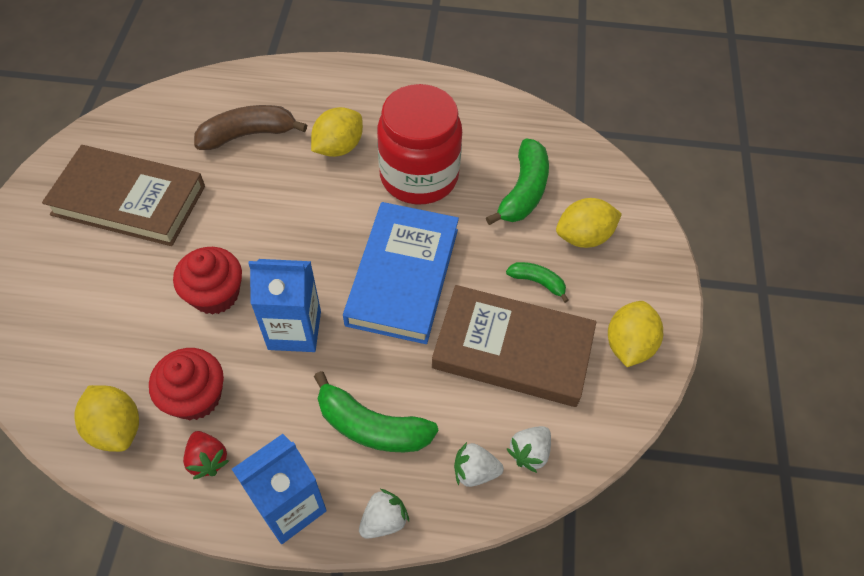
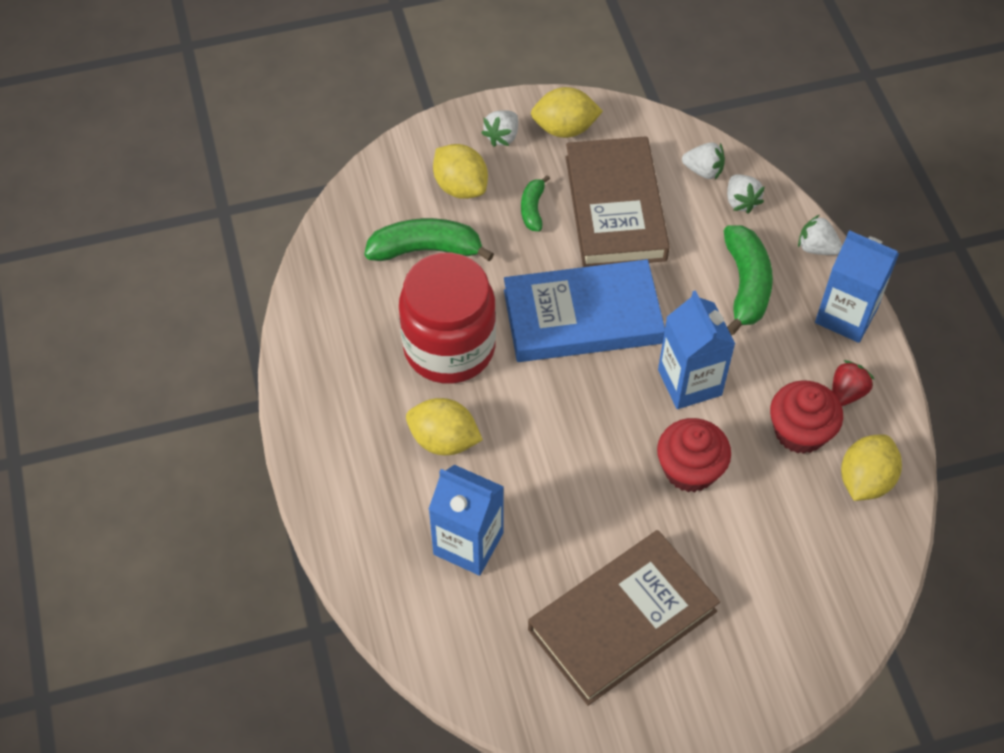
camera: 110 degrees left, 0 degrees up
brown book [42,145,205,246] -> brown book turned 60 degrees clockwise [528,530,720,706]
brown banana [194,105,307,150] -> blue carton [429,465,504,576]
none -> white strawberry [481,110,518,147]

